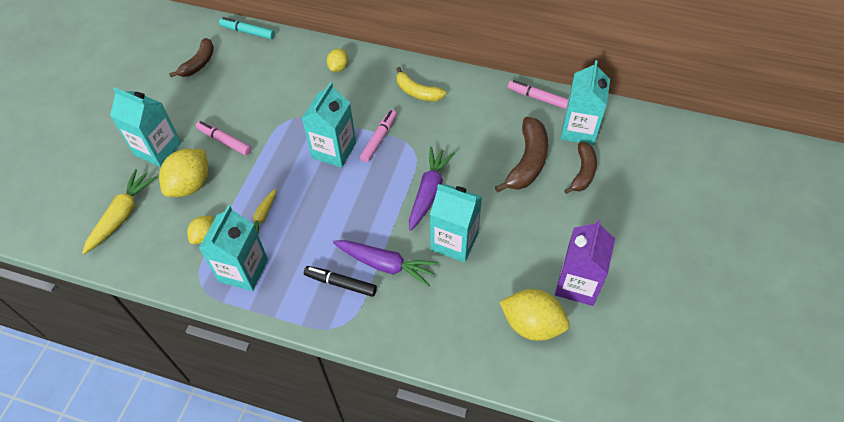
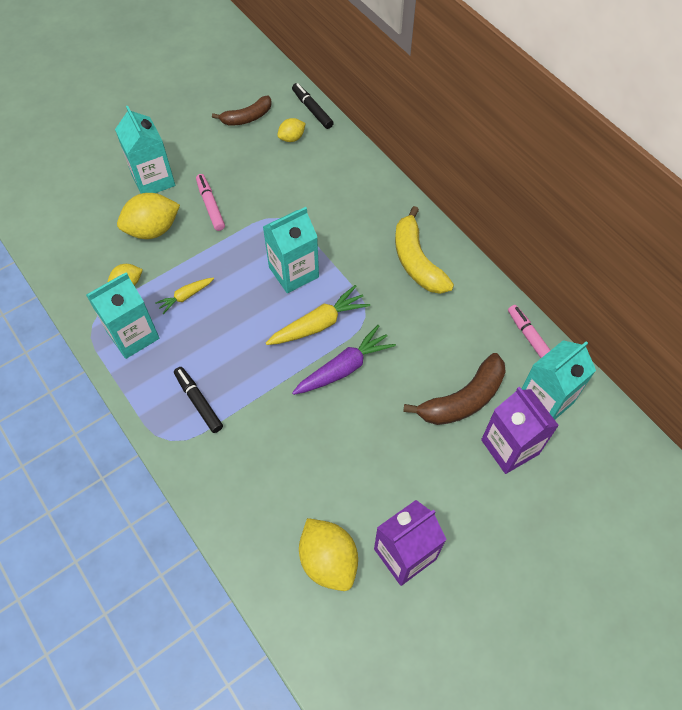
camera: 35 degrees right, 5 degrees up
yellow carrot [82,169,157,254] -> yellow carrot moved to [266,285,370,345]
turquoise marker [219,17,275,39] -> black marker [292,83,334,129]
yellow lemon [327,49,348,72] -> yellow lemon moved to [277,118,306,142]
purple carrot [333,240,438,287] -> none
pink marker [360,110,397,162] -> none
yellow banana [396,67,446,101] -> yellow banana [395,206,454,294], size x1.50
turquoise carton [430,184,482,262] -> none
brown banana [564,142,597,194] -> purple carton [481,387,559,474]

